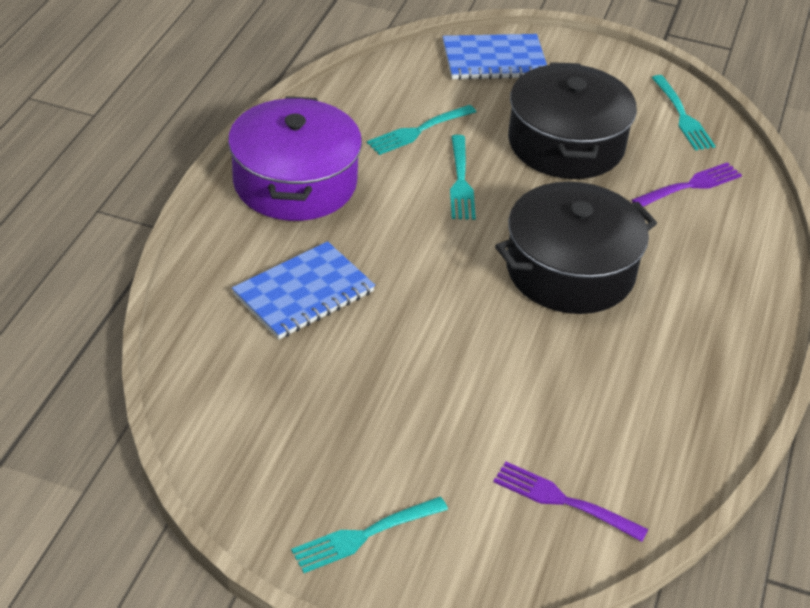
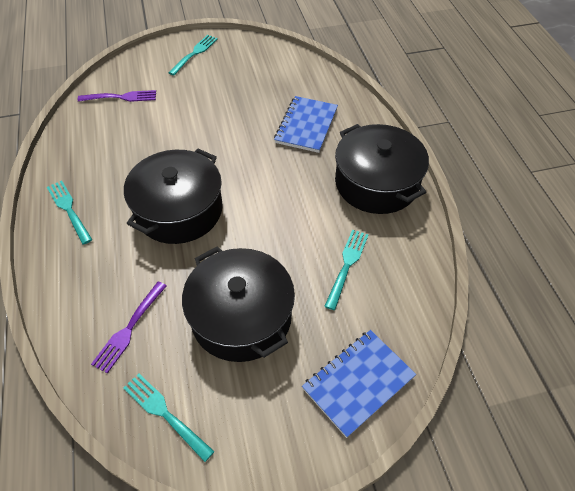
camera: 150 degrees right, 10 degrees up
purple pot [228,96,362,221] -> black pot [335,124,429,214]
turquoise fork [450,135,476,220] -> turquoise fork moved to [47,181,93,245]

